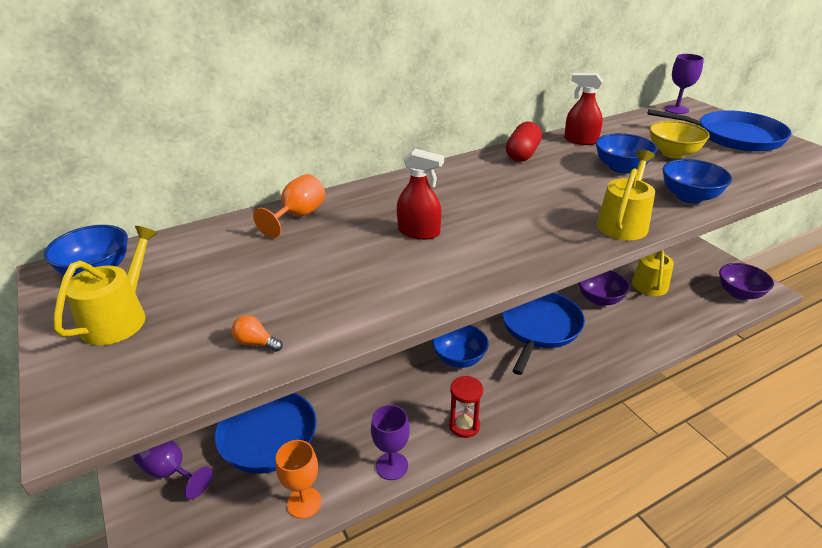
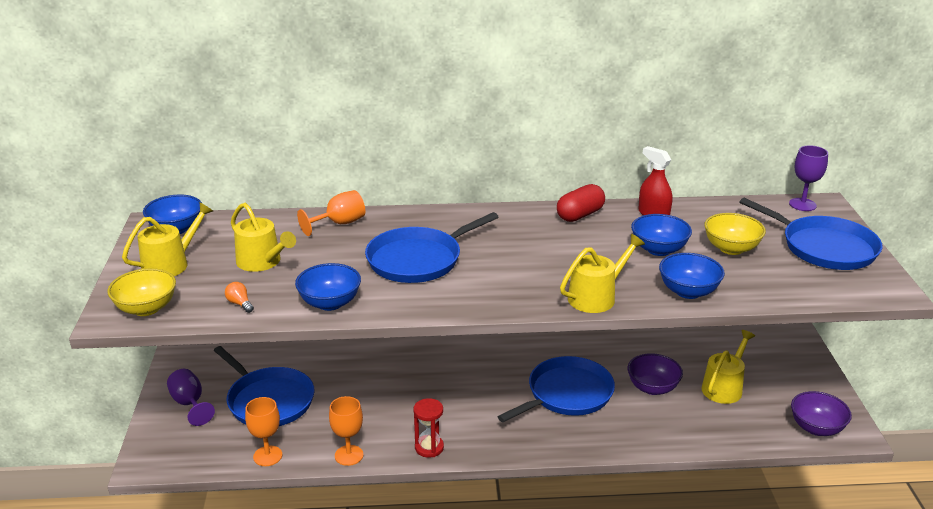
camera: 25 degrees right, 5 degrees down
purple goblet [371,405,410,480] -> orange goblet [329,396,363,466]
red spray bottle [397,149,444,240] -> blue pan [365,212,499,283]
blue bowl [432,325,489,368] -> blue bowl moved to [295,263,361,311]
none -> yellow bowl [107,268,176,316]
none -> yellow watering can [231,203,296,272]

